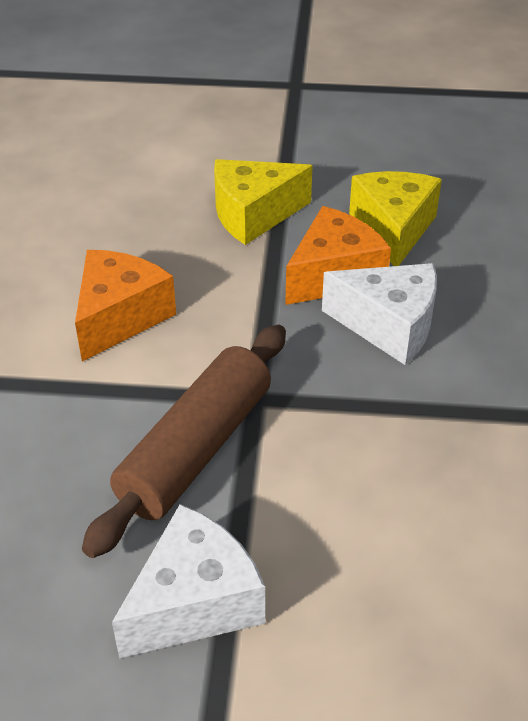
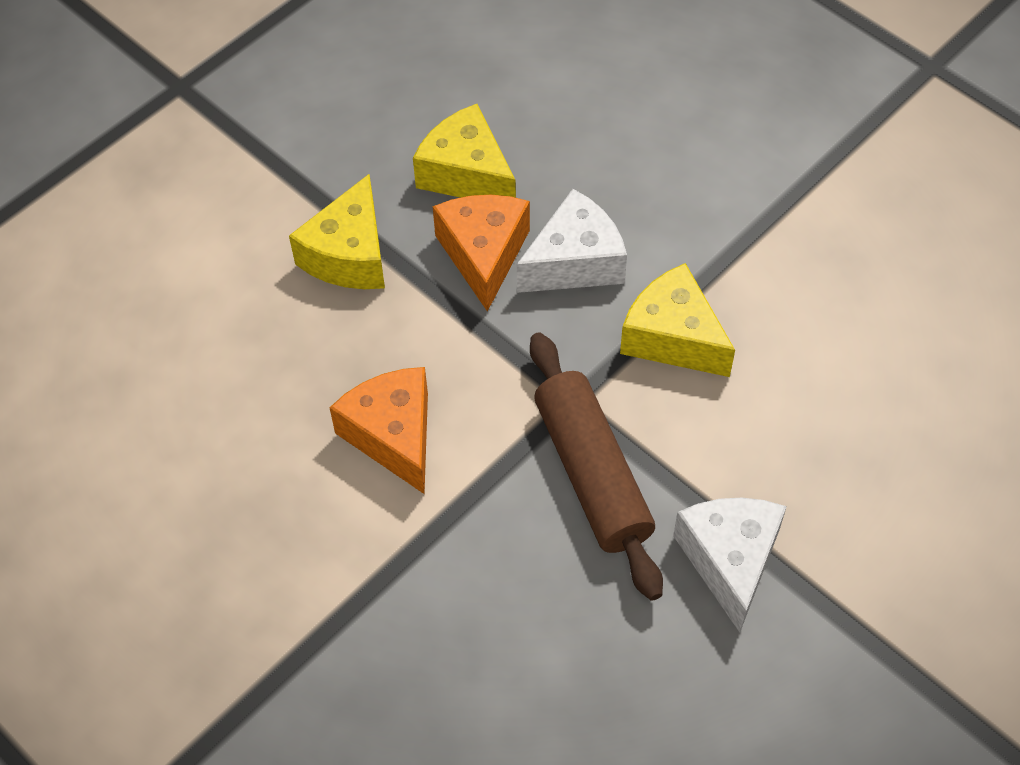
camera: 50 degrees left, 15 degrees up
none -> yellow cheese [620,263,735,377]

